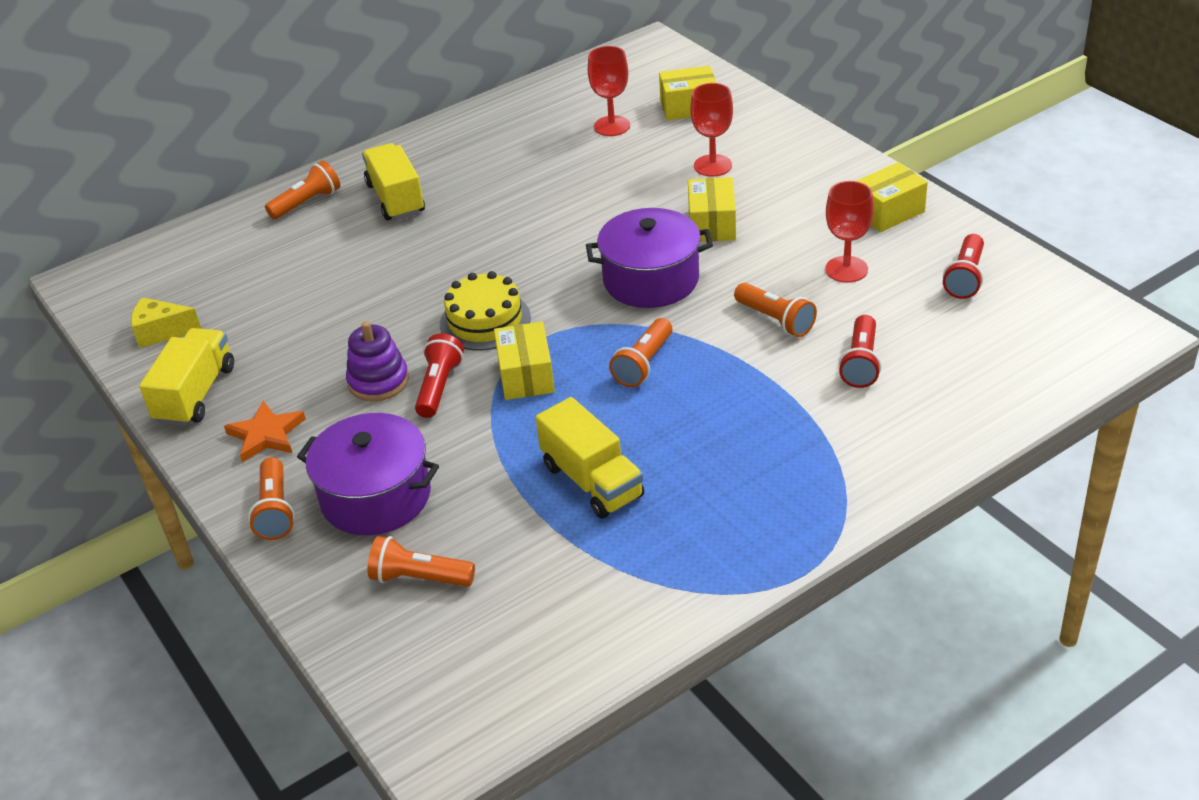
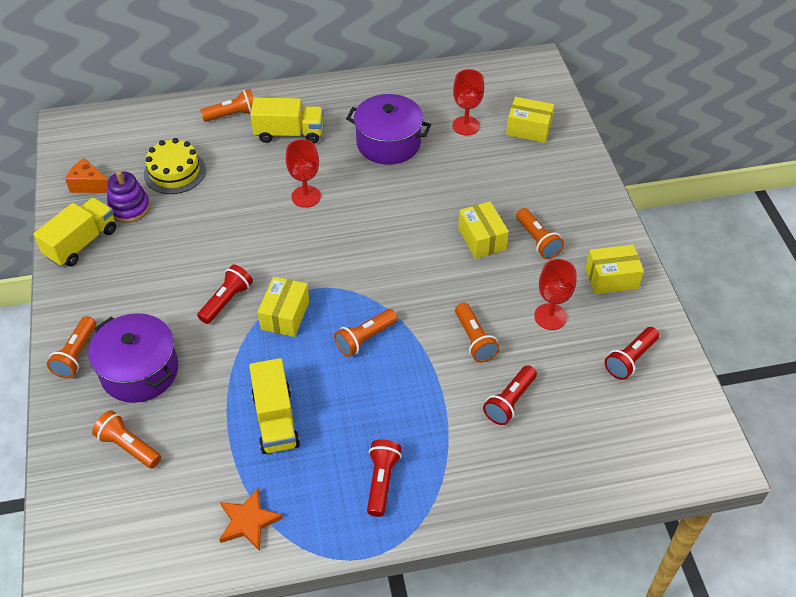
camera: 20 degrees right, 10 degrees up
yellow cheese [131,297,201,348] -> orange cheese [65,158,108,193]
orange star [224,401,306,463] -> orange star moved to [219,488,283,551]
purple stacking toy [346,321,409,402] -> purple stacking toy moved to [107,171,150,223]
yellow truck [362,143,425,220] -> yellow truck turned 90 degrees clockwise [250,98,323,144]
yellow cake [440,271,531,351] -> yellow cake moved to [144,138,206,194]
purple pot [586,208,713,308] -> purple pot moved to [346,94,431,165]
yellow box [688,177,736,242] -> yellow box turned 45 degrees counterclockwise [458,201,509,259]
red goblet [690,83,733,177] -> red goblet moved to [286,139,321,208]
none -> red flashlight [367,439,402,517]
none -> orange flashlight [516,208,564,259]

